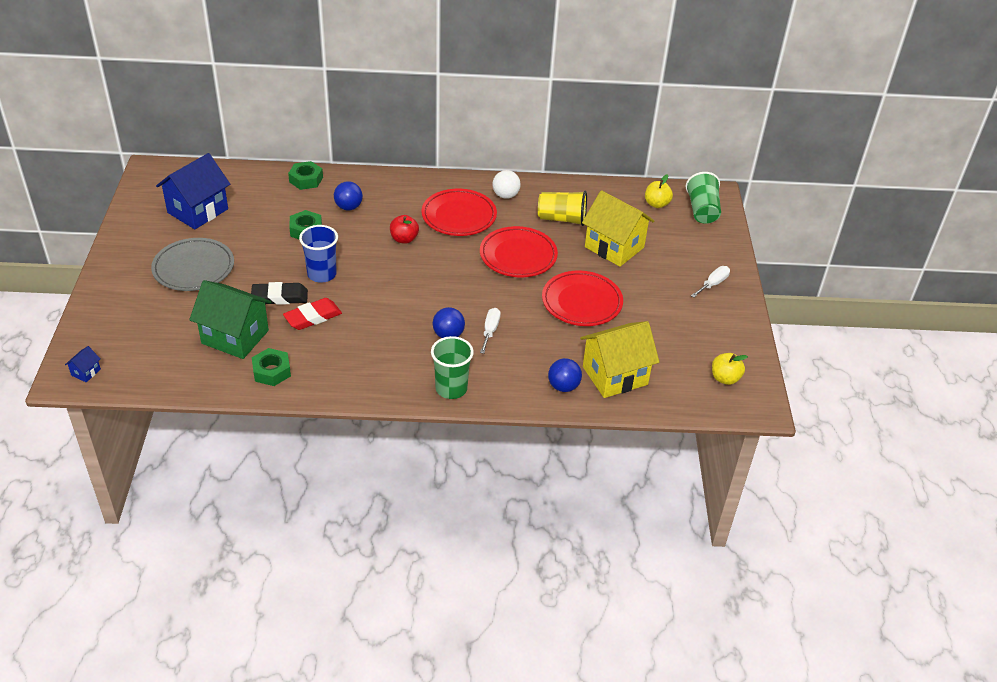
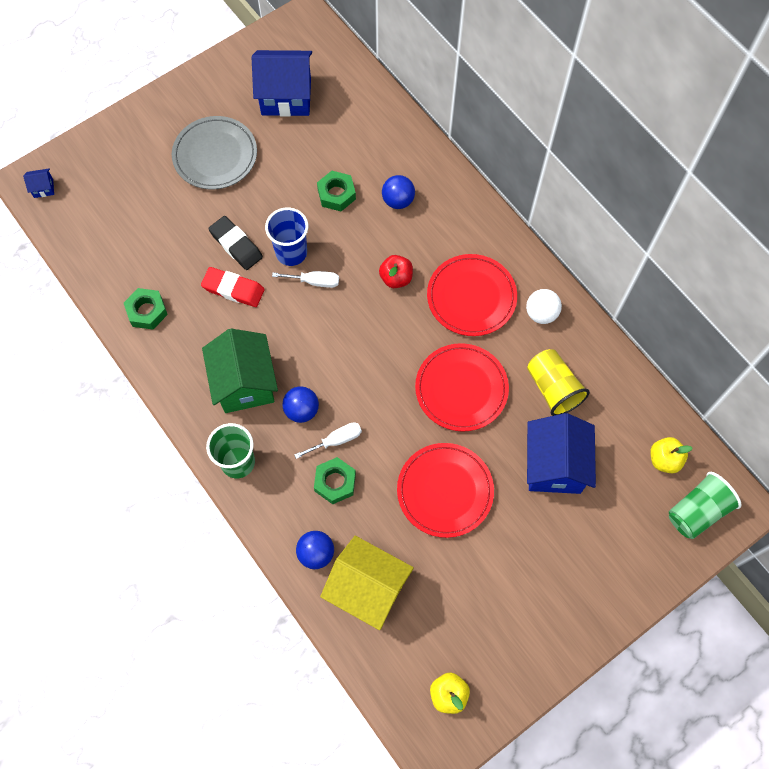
camera: 55 degrees right, 25 degrees up
green house [189,280,271,359] -> green house moved to [202,329,278,413]
green nut [288,161,323,190] -> green nut moved to [314,457,356,504]
yellow house [582,190,654,267] -> blue house [527,413,596,494]
white screwdriver [691,266,730,298] -> white screwdriver moved to [272,271,339,288]

